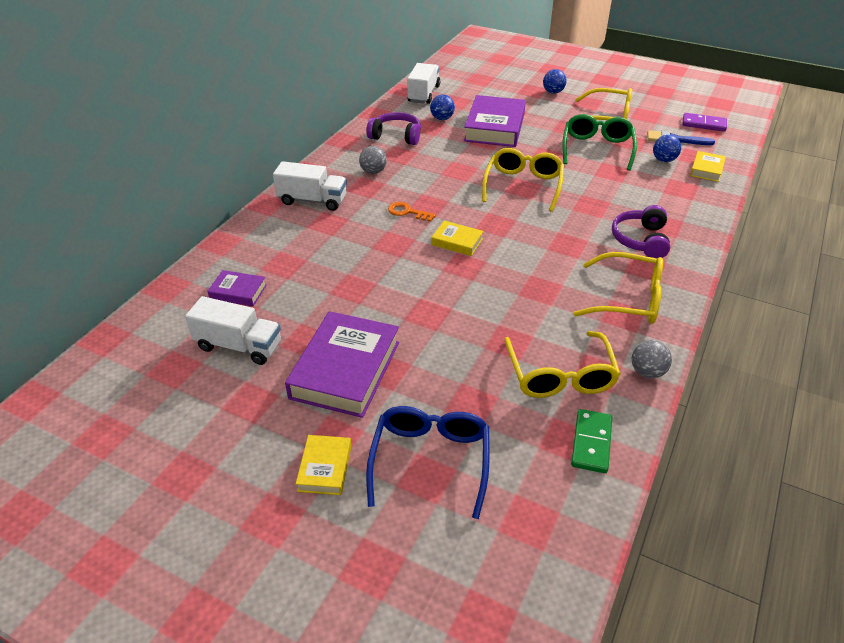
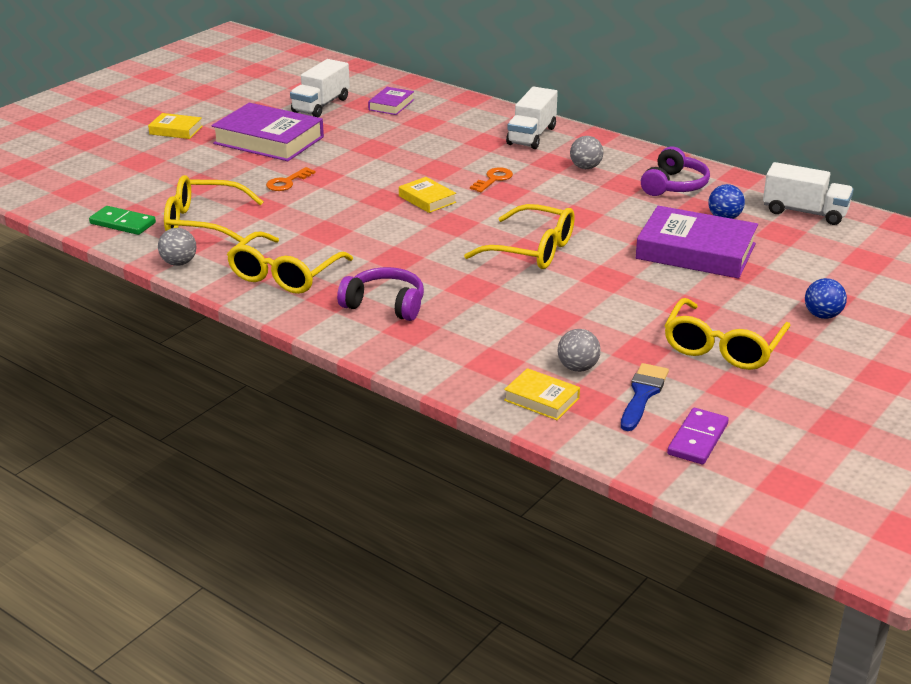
camera: 100 degrees right, 10 degrees down
blue glasses [366,406,489,519] -> none
yellow book [431,221,484,256] -> yellow book turned 75 degrees counterclockwise [399,177,456,213]
green glasses [562,114,637,171] -> none
blue ball [653,135,681,162] -> grey ball [557,329,601,372]
none -> orange key [266,167,315,191]

